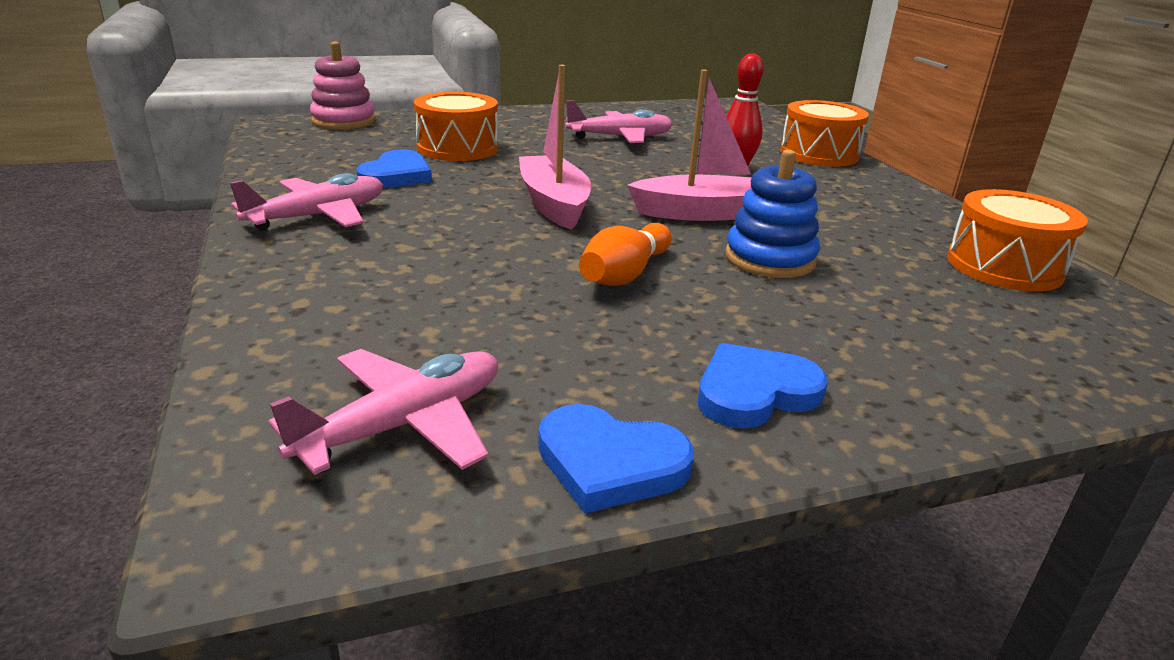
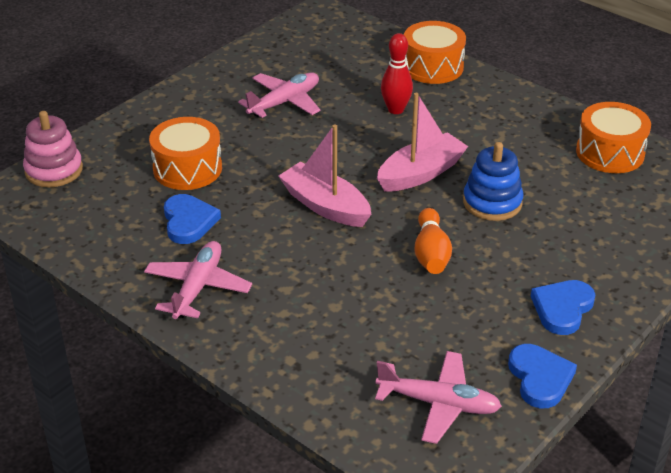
camera: 30 degrees left, 10 degrees up
pink plane [268,349,498,475] -> pink plane turned 90 degrees clockwise [375,351,502,444]
blue heart [538,404,694,513] -> blue heart turned 90 degrees counterclockwise [508,344,577,408]

